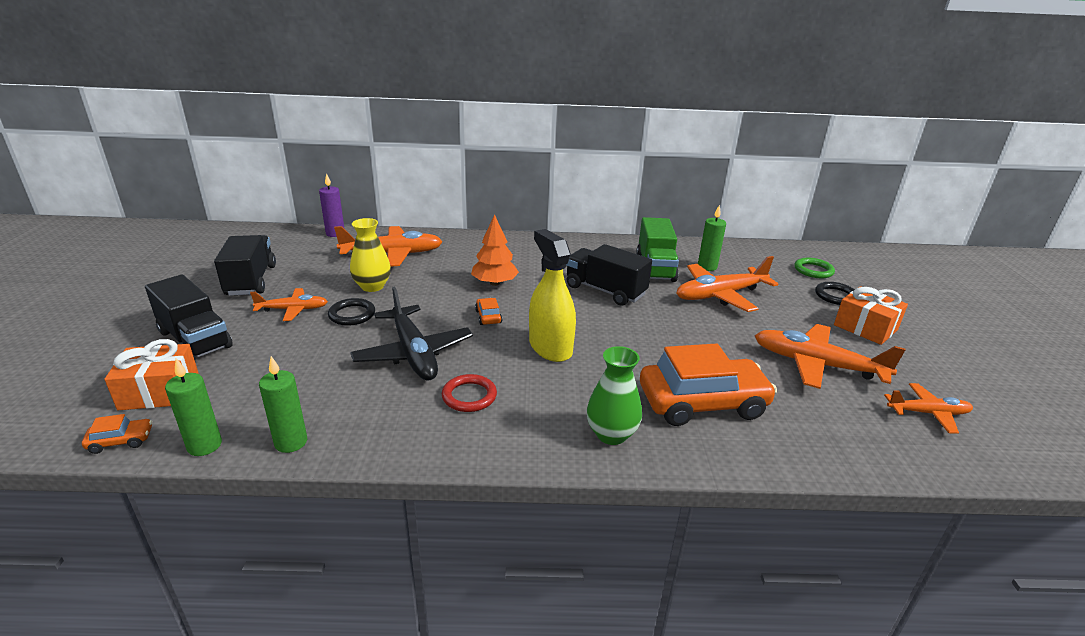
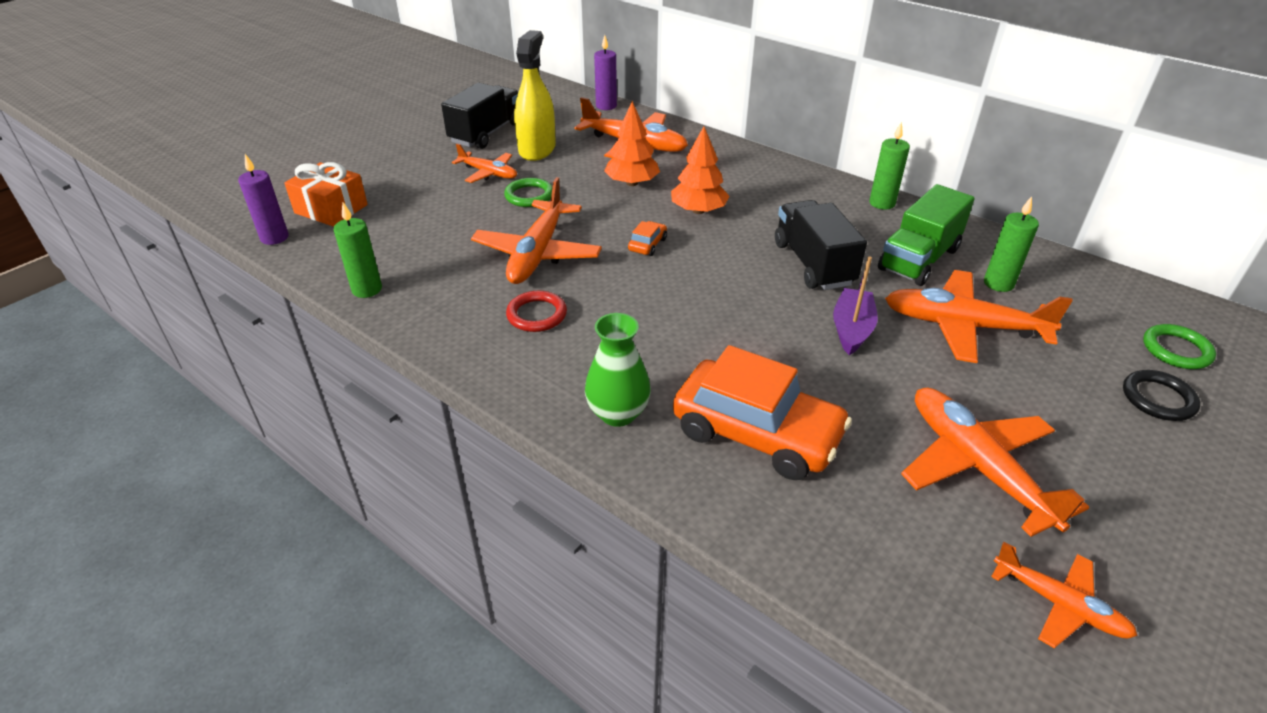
camera: 40 degrees right, 10 degrees up
orange car [82,414,152,454] -> purple candle [238,154,289,245]
black truck [145,274,233,360] -> none
green candle [165,359,222,456] -> green candle moved to [869,122,910,210]
black ring [328,298,375,326] -> green ring [504,178,553,207]
yellow vase [350,218,391,292] -> none
black plane [350,286,473,381] -> orange plane [471,177,602,284]
yellow spray bottle [529,229,576,362] -> yellow spray bottle moved to [514,30,556,161]
orange gift [834,286,908,345] -> none
none -> orange tree [604,101,660,186]
none -> purple boat [833,256,878,355]

